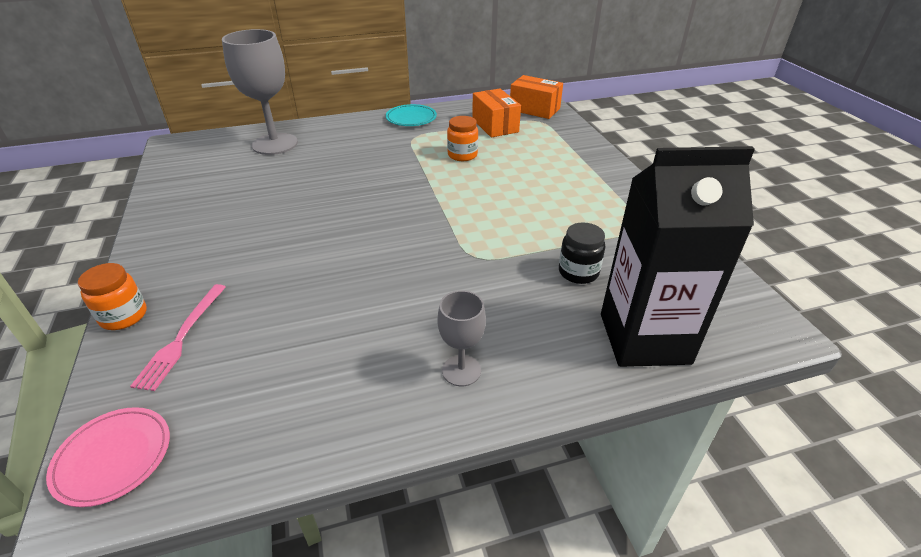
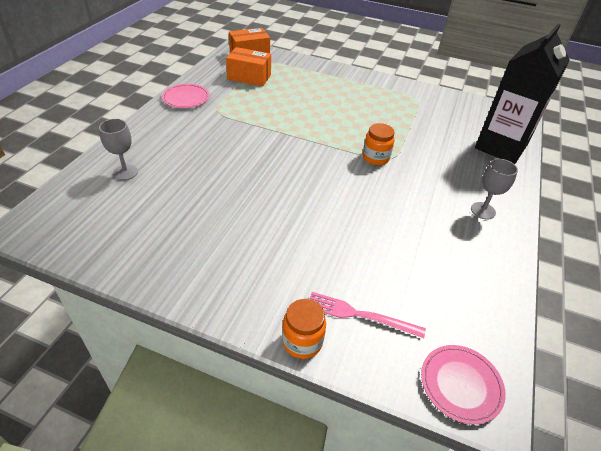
camera: 55 degrees left, 5 degrees up
pink fork [130,284,226,391] -> pink fork turned 150 degrees clockwise [310,292,426,338]
grey goblet [222,29,298,155] -> grey goblet [99,119,138,180], size x0.52
turquoise plate [386,104,437,126] -> pink plate [162,84,210,108]
orange jar [447,116,478,161] -> orange jar moved to [363,123,394,165]
black jar [559,222,605,284] -> none

